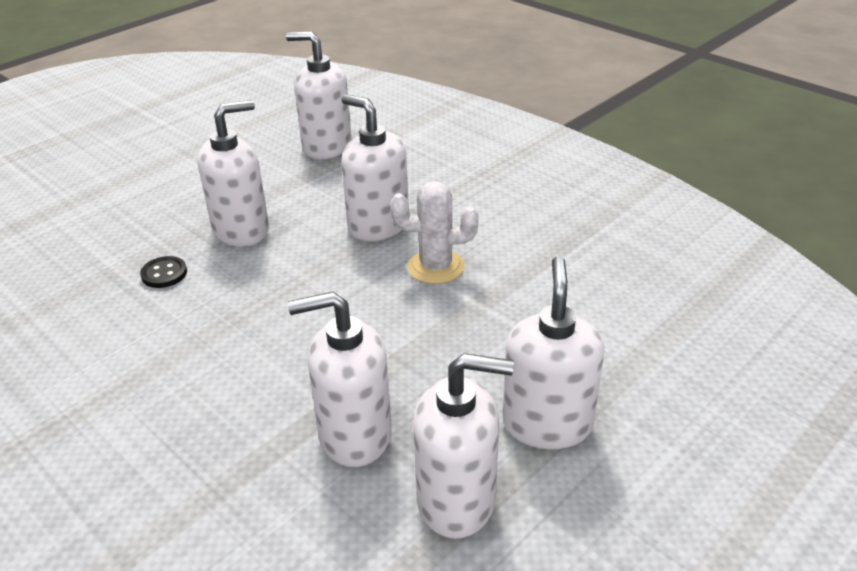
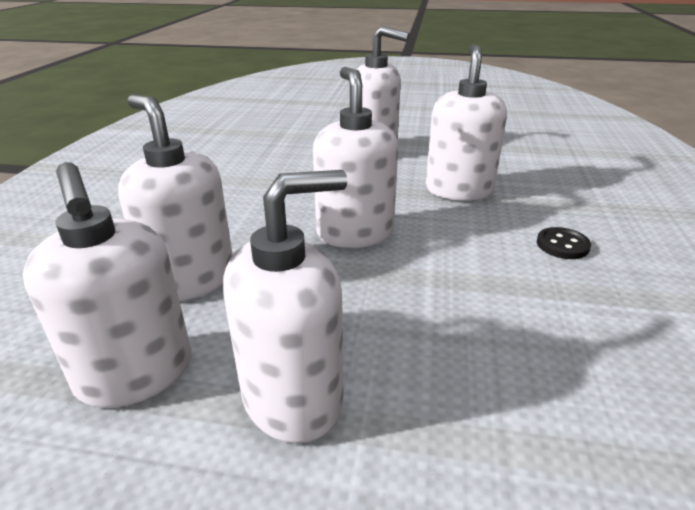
camera: 55 degrees right, 5 degrees down
black button [140,256,187,288] -> black button moved to [537,227,591,259]
white soap dispenser [286,31,352,159] -> white soap dispenser moved to [313,67,398,248]
white cactus [391,181,479,284] -> none

